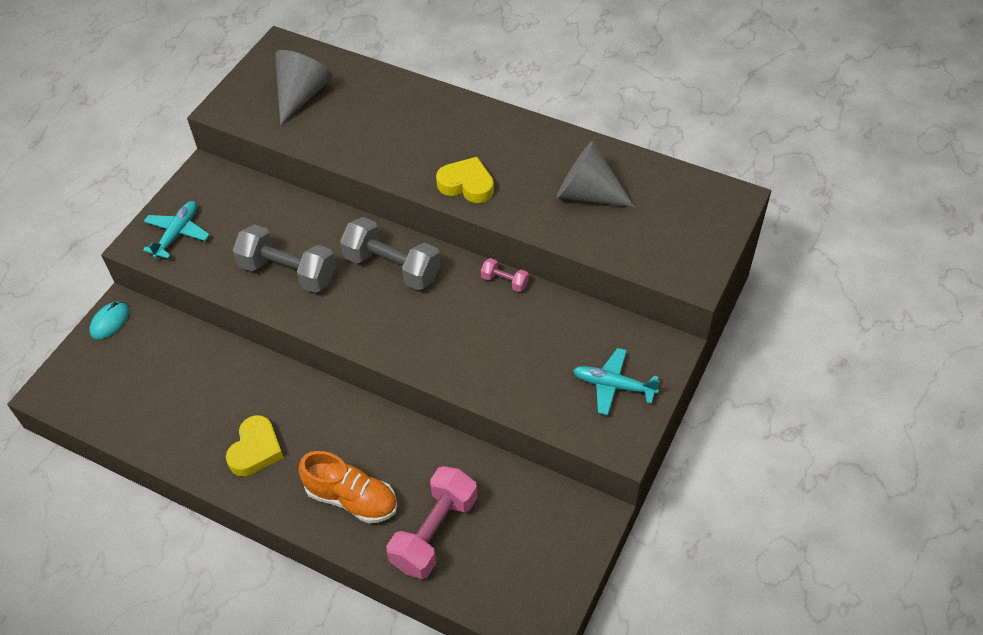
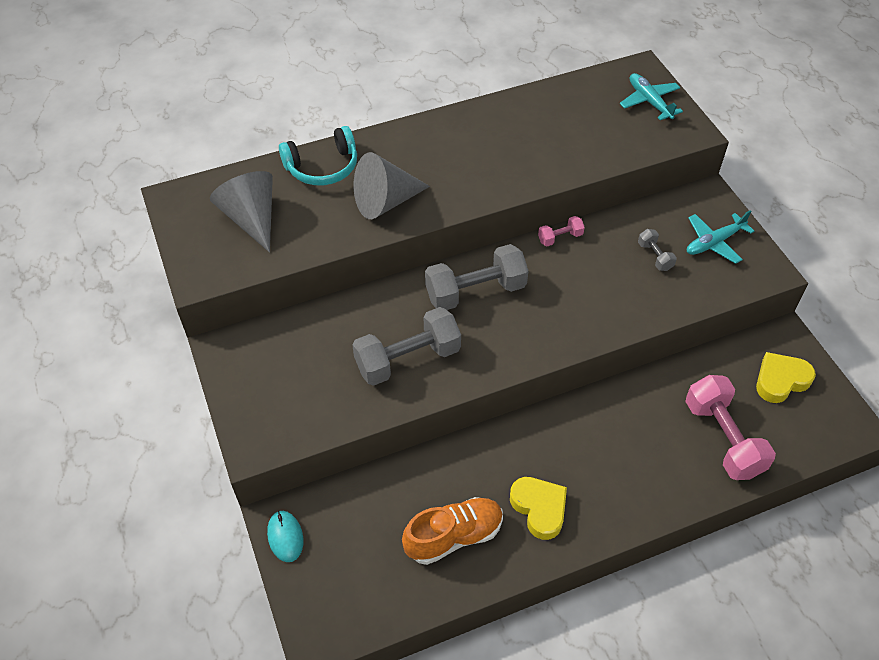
camera: 50 degrees left, 0 degrees up
turquoise plane [143,201,210,259] -> turquoise plane moved to [620,73,683,120]
orange shoe [298,451,397,524] -> orange shoe moved to [402,497,503,565]
yellow heart [436,157,494,203] -> yellow heart moved to [756,352,816,403]
grey cone [557,141,635,208] -> grey cone moved to [354,152,430,219]
none -> turquoise headphones [279,126,357,185]
none -> grey dumbbell [638,229,677,271]

